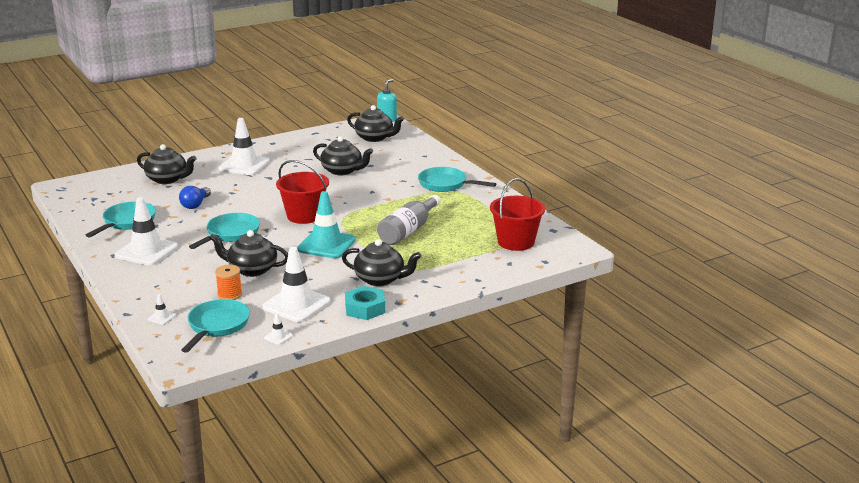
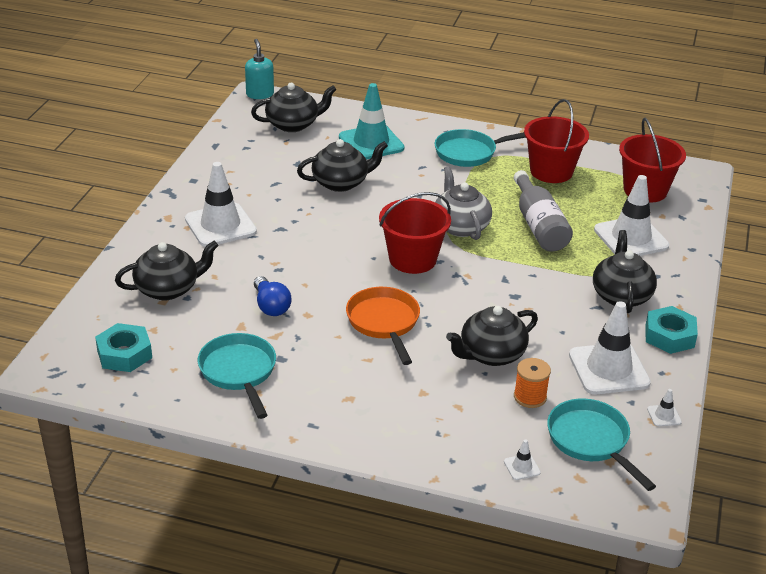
camera: 45 degrees left, 10 degrees up
white traffic cone [115,197,178,266] -> white traffic cone moved to [594,175,669,256]
turquoise pan [189,213,260,249] -> orange pan [346,287,420,365]
turquoise traffic cone [297,191,356,258] -> turquoise traffic cone moved to [339,83,405,160]
black teapot [342,239,422,286] -> black teapot turned 60 degrees counterclockwise [593,230,657,313]
none -> turquoise nut [95,323,152,372]
none -> grey teapot [435,166,492,240]
none -> red bucket [524,99,589,183]

